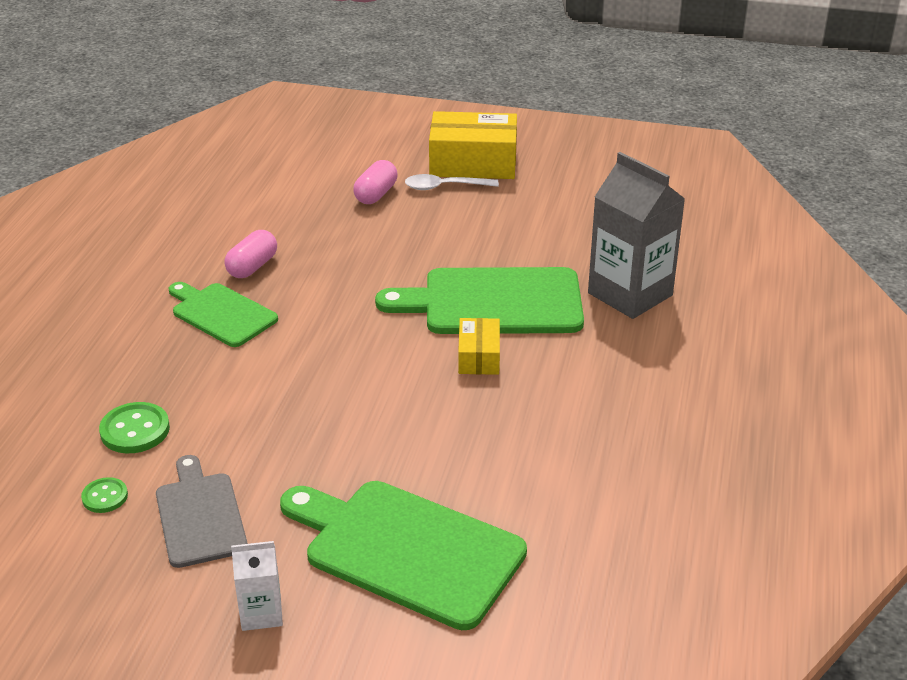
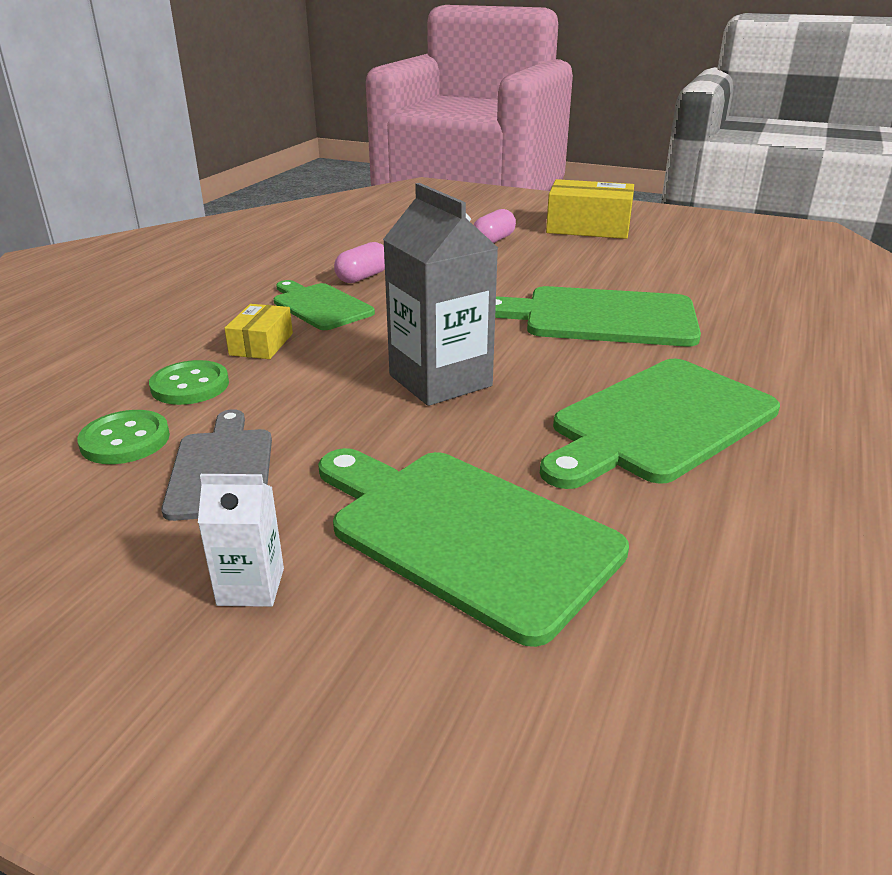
camera: 10 degrees right, 5 degrees down
green button [81,477,128,513] -> green button [77,410,170,464], size x1.61
white spoon [405,174,499,190] -> none
yellow box [458,318,500,375] -> yellow box moved to [224,304,293,359]
grey carton [588,152,685,319] -> grey carton moved to [383,183,498,406]
none -> green cutting board [540,359,780,489]

